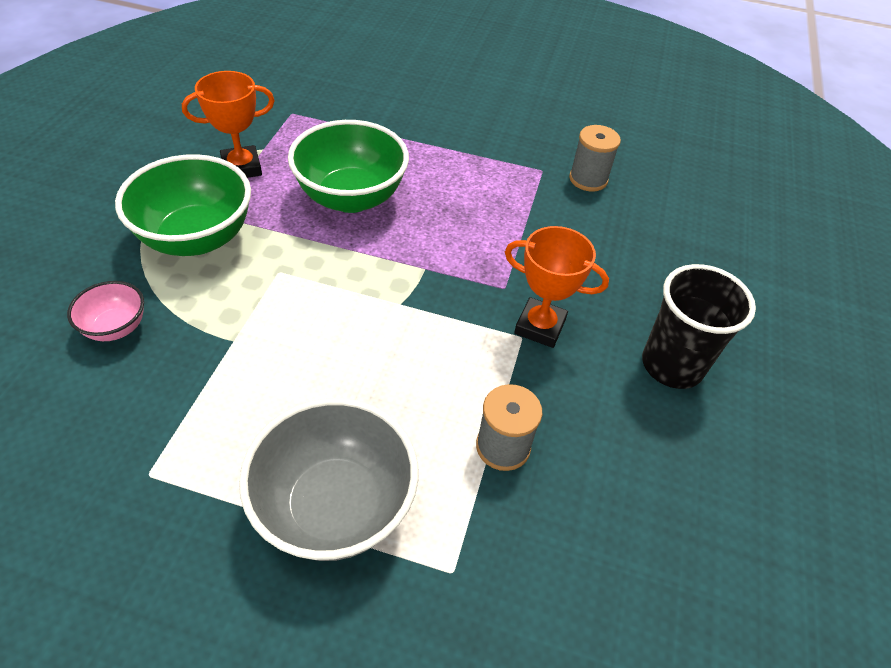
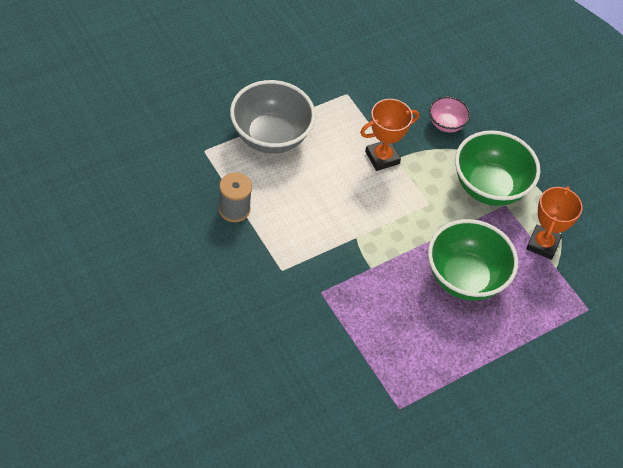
camera: 130 degrees right, 5 degrees up
orange trophy [505,226,609,348] -> orange trophy moved to [360,99,419,171]
grey spool [569,125,621,192] -> none
black cup [642,264,756,389] -> none

